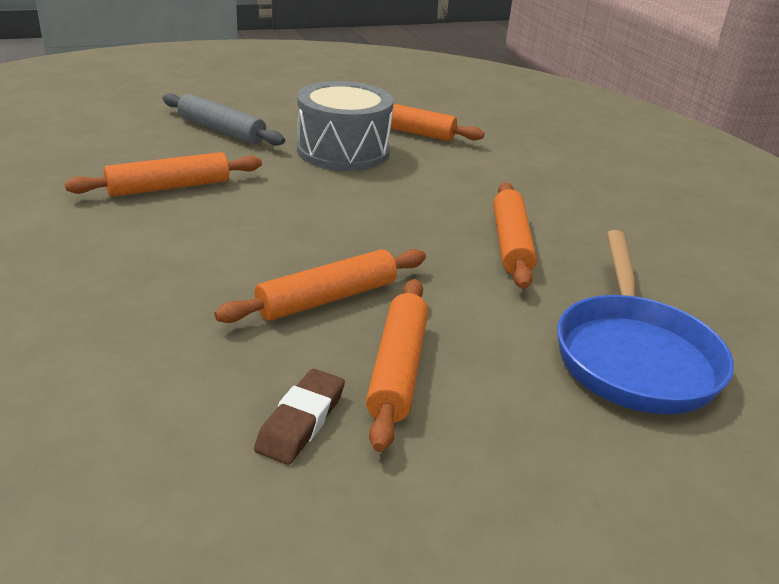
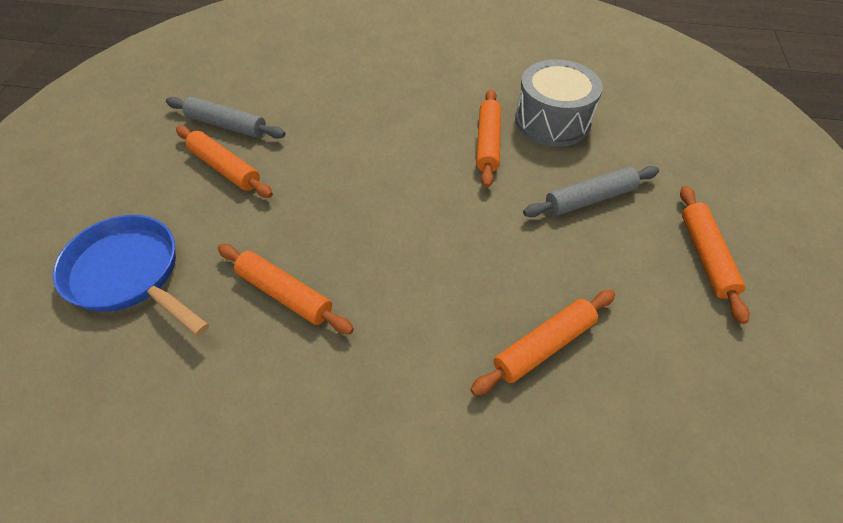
camera: 125 degrees right, 20 degrees up
orange rolling pin [214,249,426,323] -> orange rolling pin moved to [680,186,750,324]
brown eraser [254,369,345,465] -> grey rolling pin [166,97,285,139]
grey drum [297,81,394,171] -> grey drum moved to [515,59,603,147]

